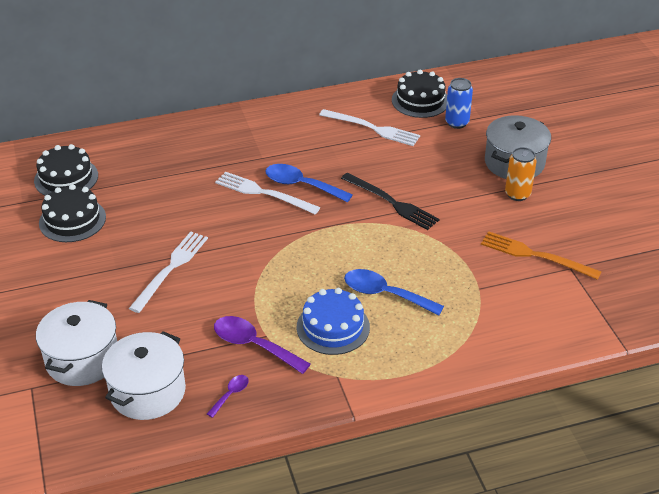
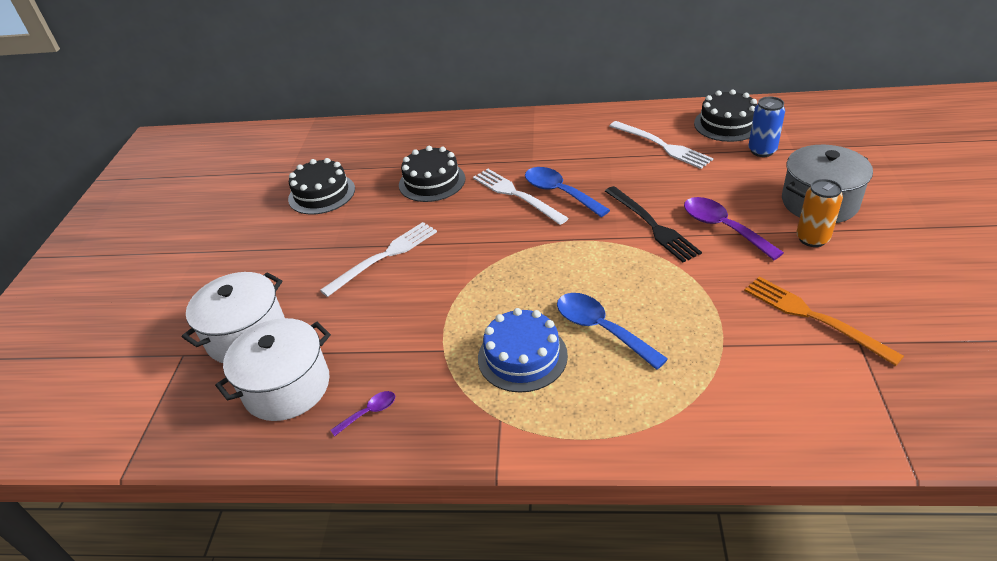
camera: 25 degrees right, 0 degrees up
black cake [34,144,98,196] -> black cake moved to [399,146,465,202]
purple spoon [214,316,311,374] -> purple spoon moved to [684,197,784,260]

